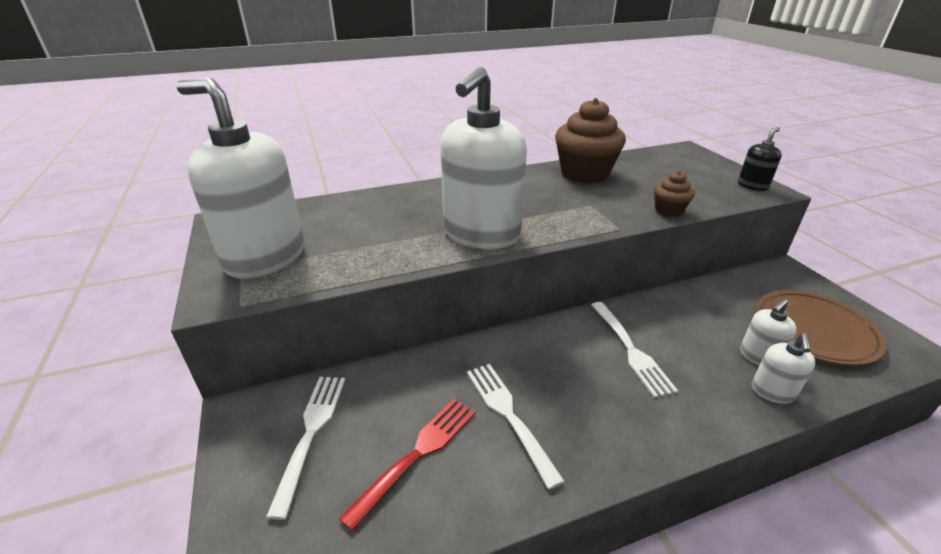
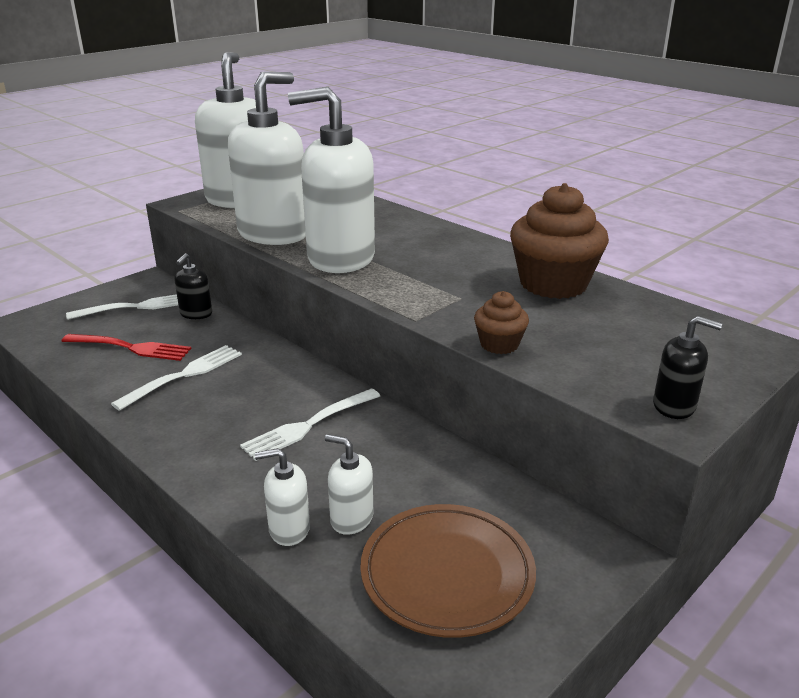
camera: 65 degrees right, 5 degrees down
none -> black soap dispenser [174,253,212,319]
none -> white soap dispenser [228,72,306,245]

